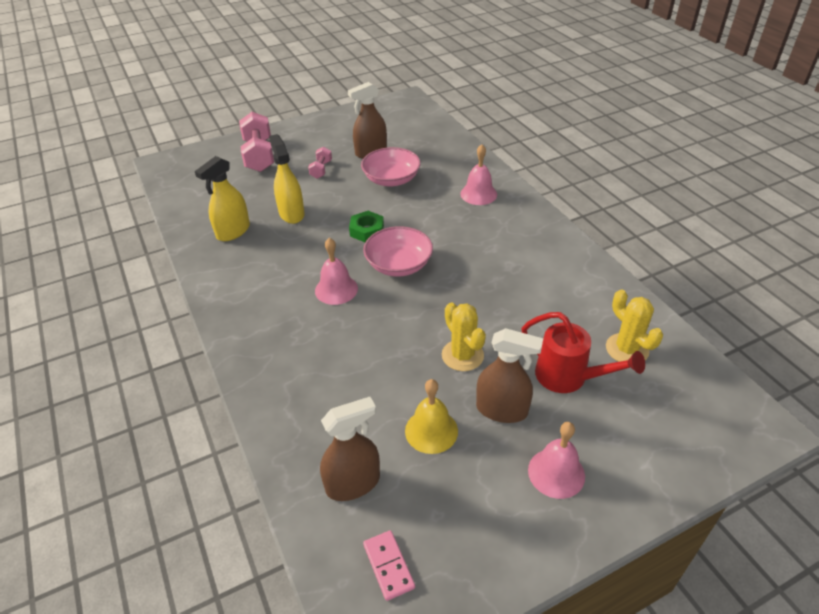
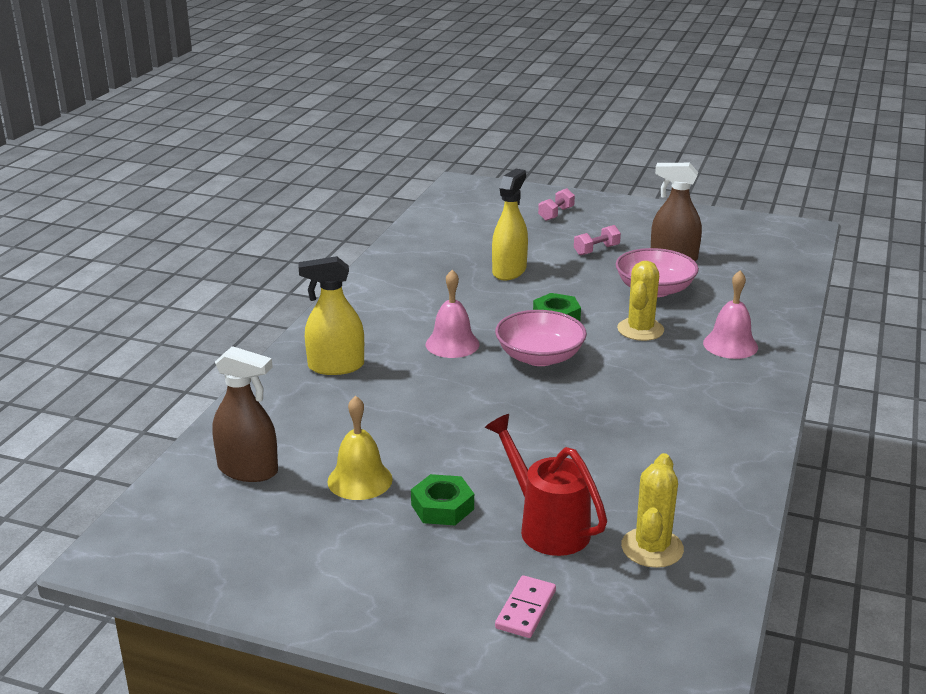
camera: 45 degrees right, 15 degrees down
yellow spray bottle [195,156,250,241] -> yellow spray bottle moved to [299,256,364,375]
pink dumbbell [239,112,274,172] -> pink dumbbell [538,188,575,221], size x0.51
pink domino [363,530,415,601] -> pink domino moved to [495,575,556,638]
yellow cactus [442,303,486,371] -> yellow cactus moved to [617,261,664,341]
brown spray bottle [476,328,543,423] -> green nut [411,474,474,525]
red watering can [521,312,645,393] -> red watering can turned 150 degrees clockwise [485,414,607,556]
pink bell [528,422,585,499] -> none

